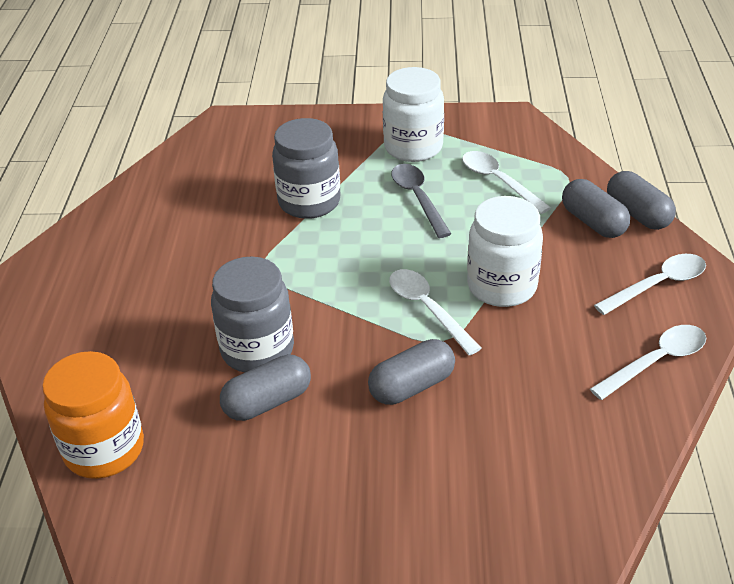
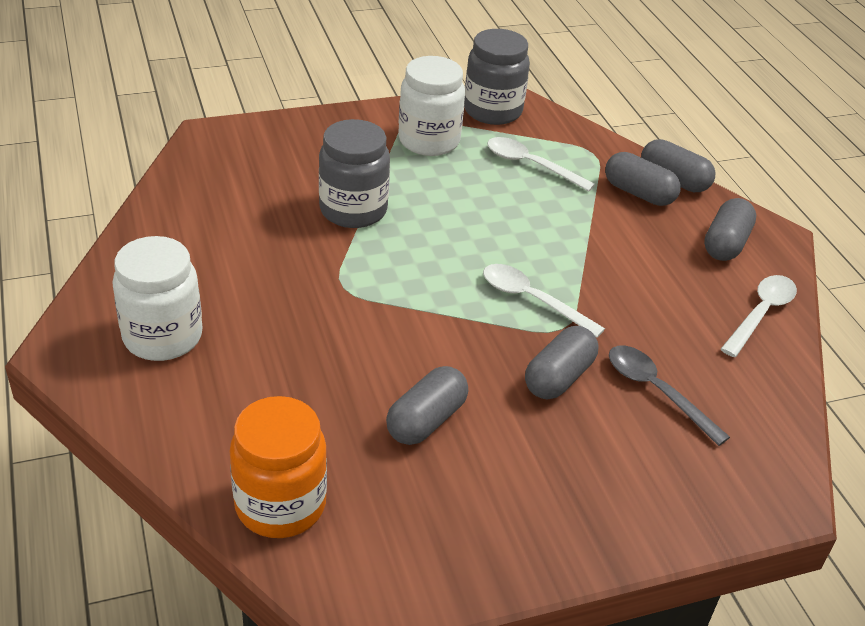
camera: 25 degrees left, 0 degrees up
grey jar [211,257,294,373] -> grey jar moved to [464,29,530,125]
grey spoon [391,164,451,238] -> grey spoon moved to [609,346,730,446]
white jar [467,196,543,307] -> white jar moved to [112,236,203,361]
white spoon [594,254,706,315] -> grey capsule [704,198,756,261]

